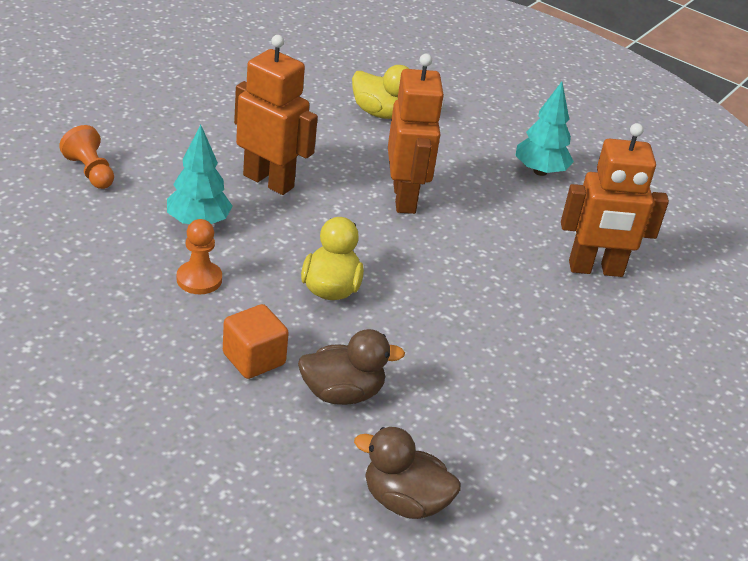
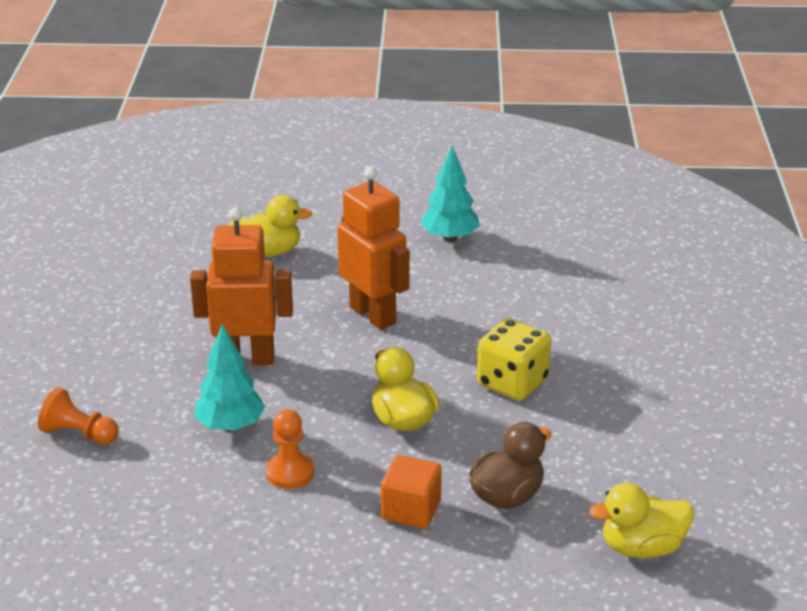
camera: 30 degrees left, 5 degrees down
brown duck [354,427,461,519] -> yellow duck [590,483,694,558]
orange robot [561,123,669,277] -> none
none -> yellow dice [477,318,551,401]

